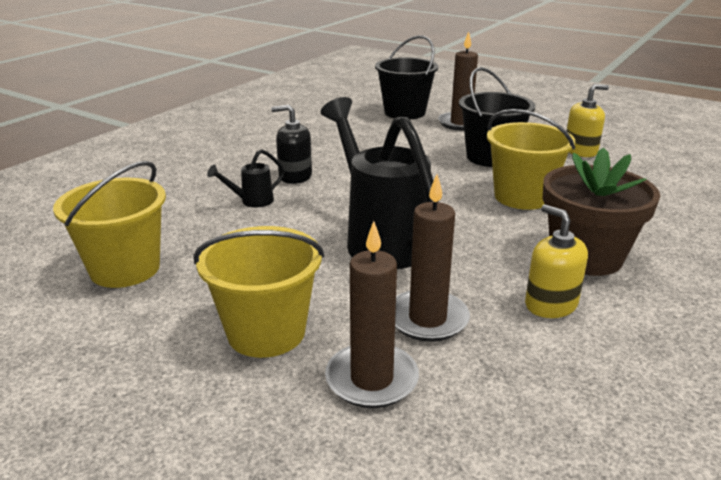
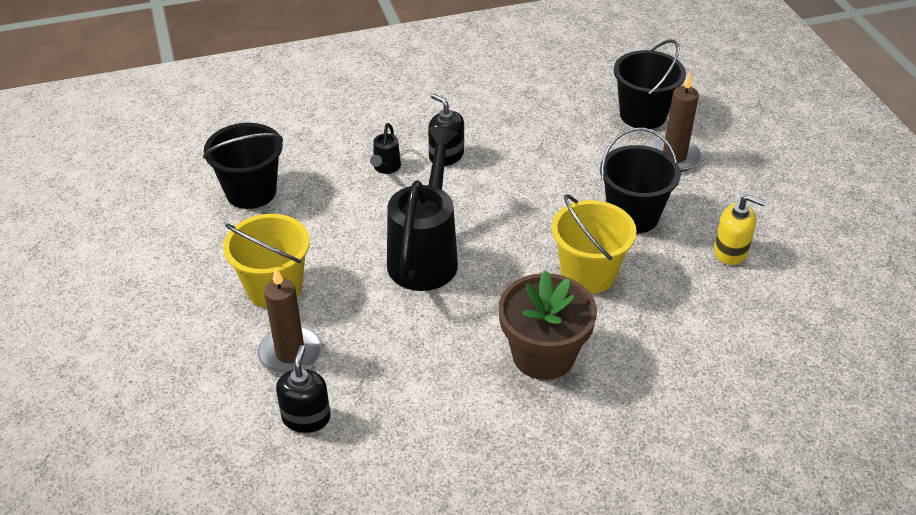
camera: 40 degrees right, 15 degrees up
yellow bucket [53,161,166,288] -> black bucket [203,123,283,209]
black watering can [207,149,285,207] -> black watering can turned 90 degrees counterclockwise [370,123,401,174]
brown candle [395,174,470,342] -> none
yellow soap dispenser [525,205,588,318] -> none
none -> black soap dispenser [276,345,330,433]

